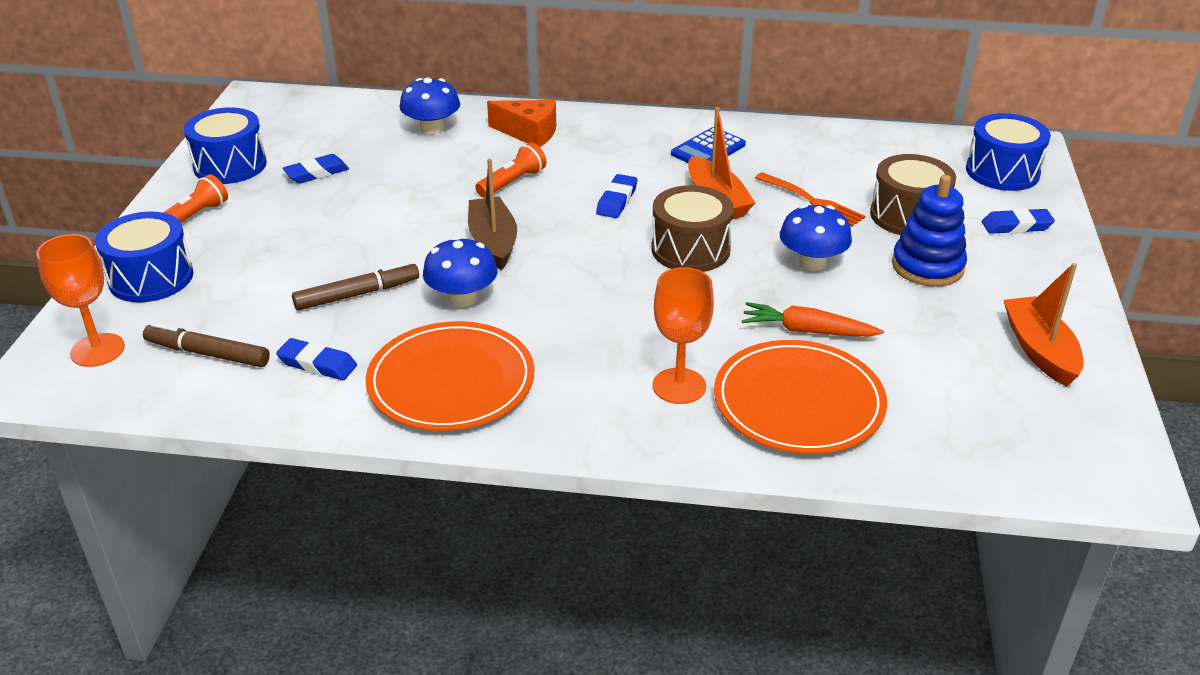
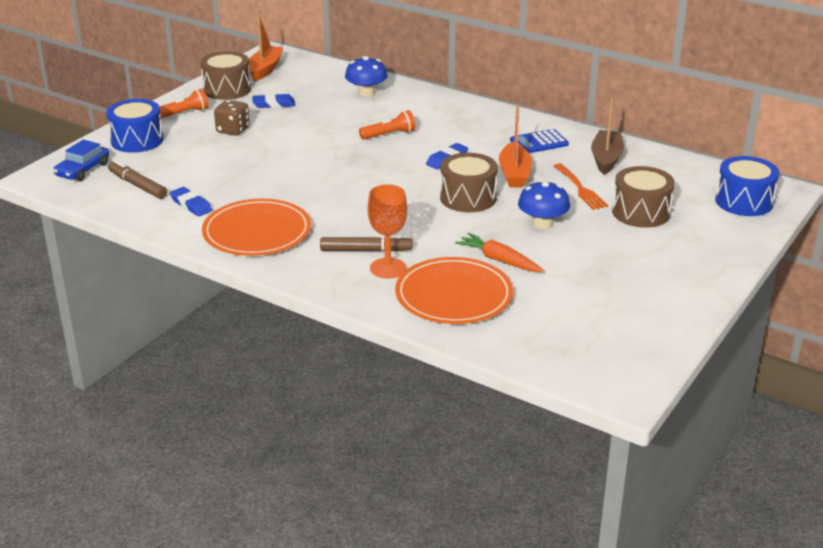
camera: 25 degrees right, 5 degrees down
orange goblet [36,234,125,367] -> blue car [53,139,109,181]
blue drum [184,107,267,184] -> brown drum [200,51,251,100]
brown marker [292,261,419,310] -> brown marker moved to [320,235,413,251]
blue mushroom [423,236,498,307] -> none
brown boat [468,158,517,270] -> brown boat moved to [591,99,624,175]
orange cheese [487,100,556,147] -> none
blue stacking toy [892,175,967,287] -> none
blue eraser [982,208,1055,234] -> none
orange boat [1004,263,1084,387] -> orange boat moved to [249,15,284,81]
none -> brown dice [214,100,250,136]

